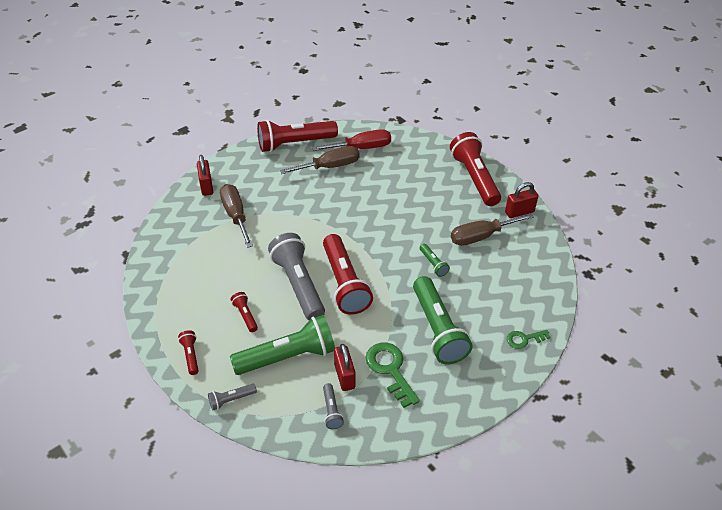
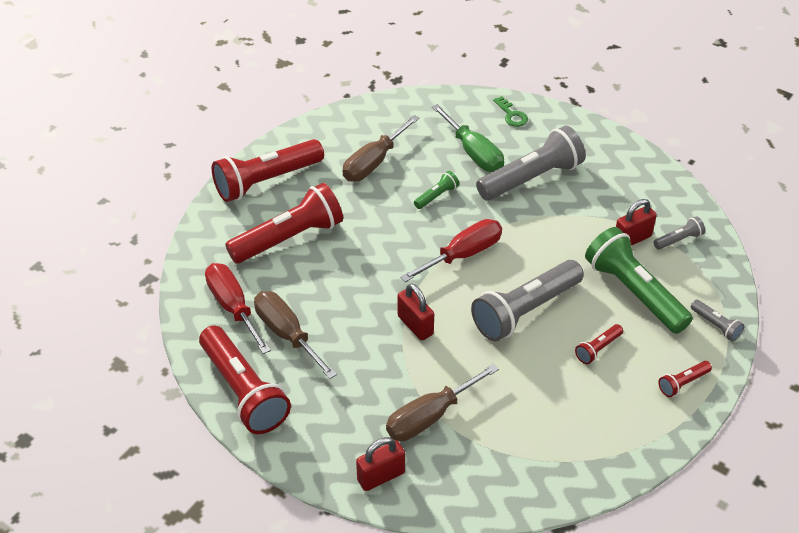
camera: 105 degrees left, 0 degrees up
red flashlight [323,234,373,315] -> red flashlight moved to [225,183,343,263]
green key [366,343,420,408] -> none
green flashlight [413,276,472,364] -> grey flashlight [476,126,586,200]
brown screwdriver [451,213,533,246] -> brown screwdriver turned 75 degrees clockwise [342,115,419,181]
red padlock [505,182,538,218] -> red padlock moved to [398,283,434,340]
none -> red screwdriver [400,219,502,282]
none -> green screwdriver [432,104,504,172]

